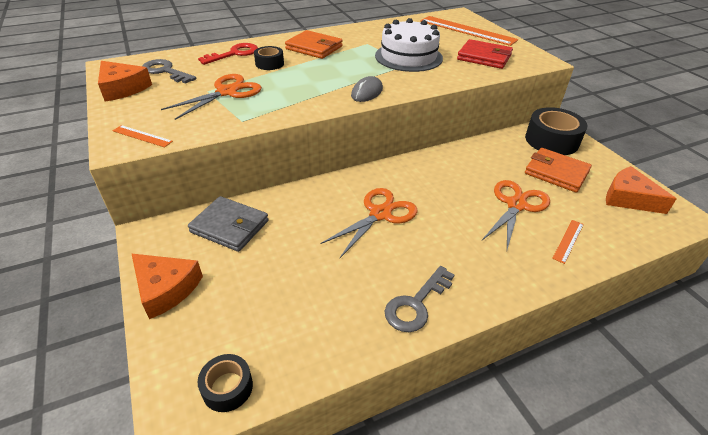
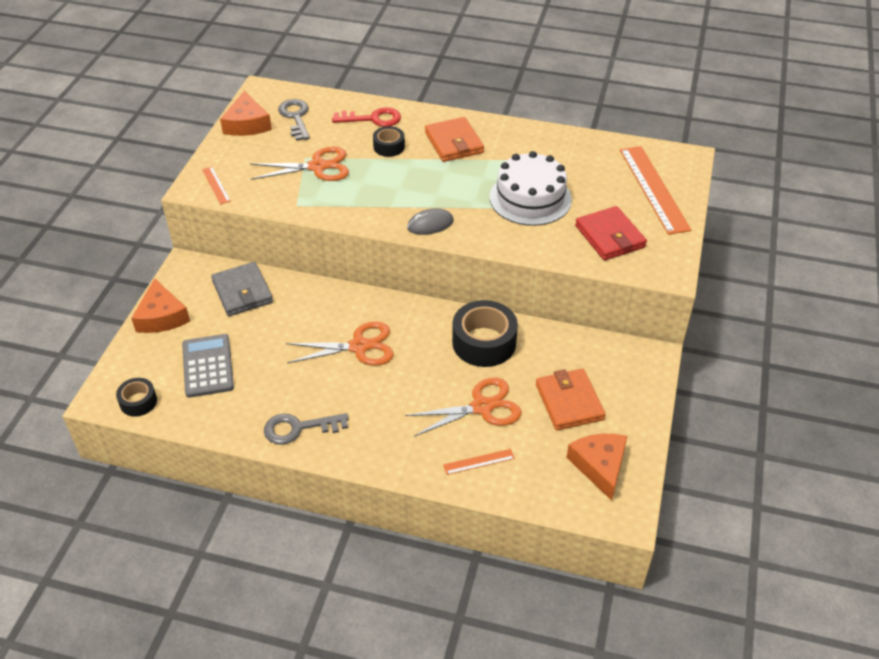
camera: 40 degrees right, 5 degrees up
black tape [525,107,588,155] -> black tape moved to [452,300,518,367]
none -> grey calculator [182,334,234,398]

